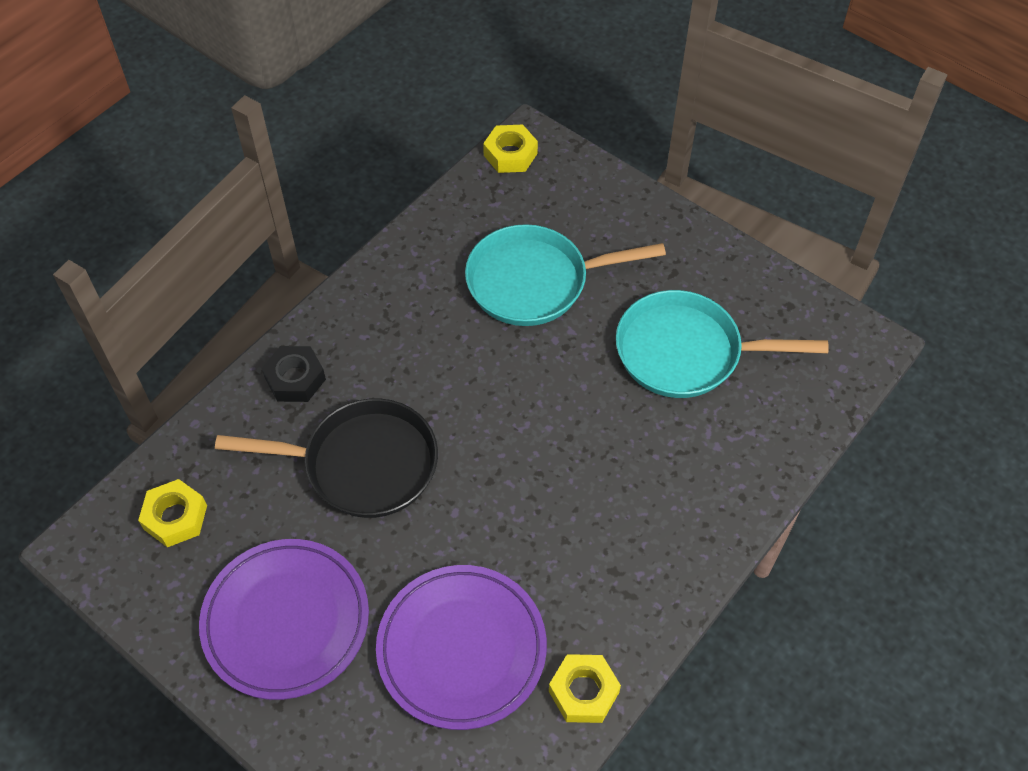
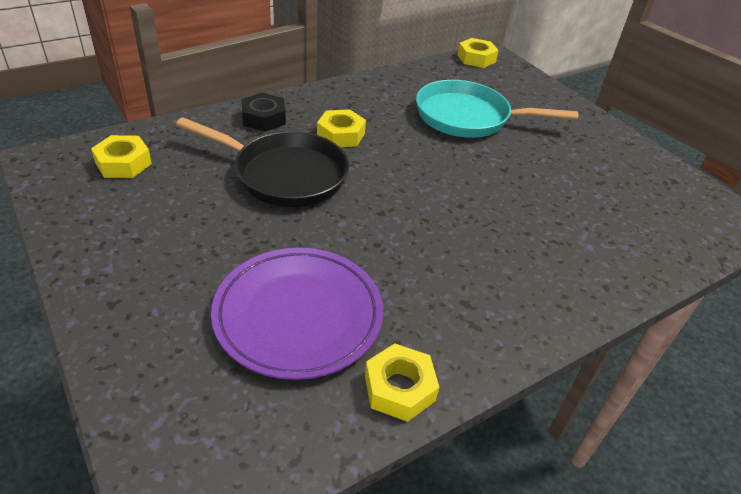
camera: 15 degrees right, 15 degrees down
purple plate [199,539,369,700] -> none
turquoise pan [616,290,829,398] -> none
none -> yellow nut [317,109,366,147]

